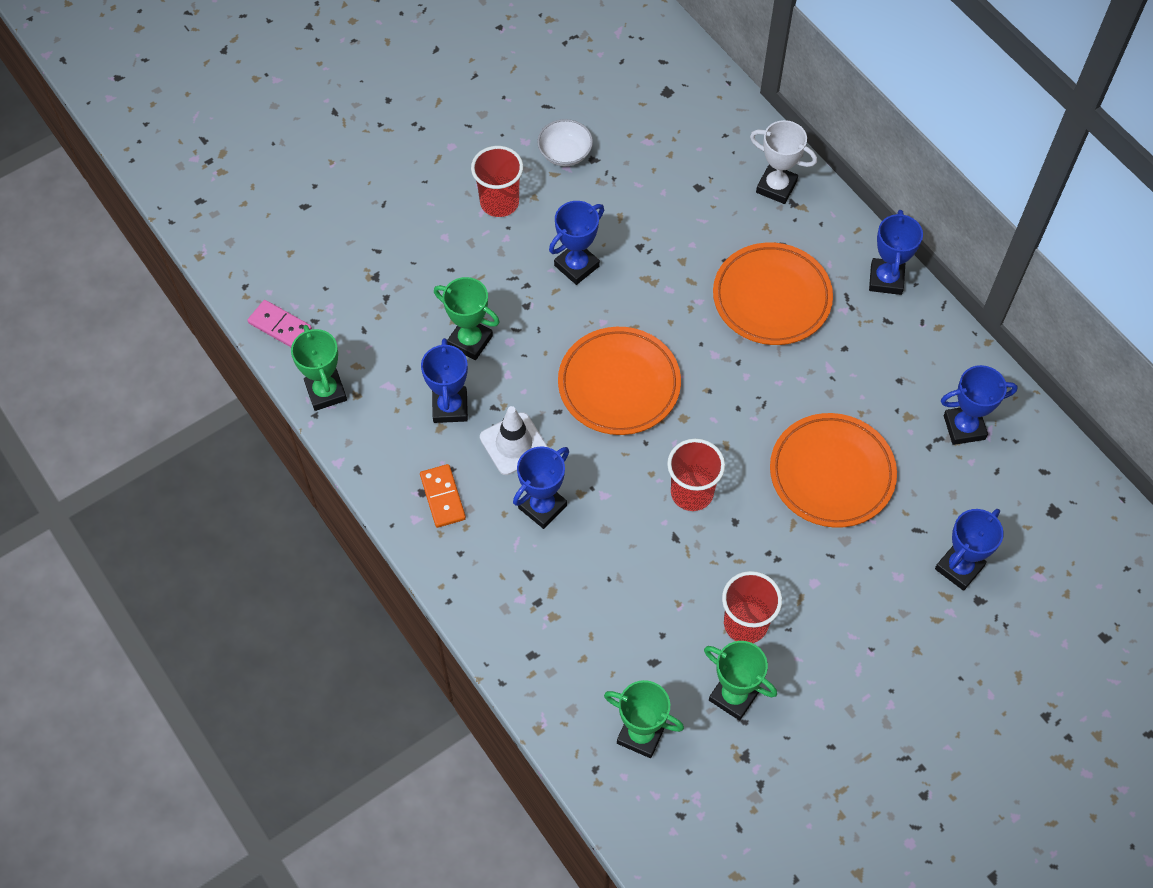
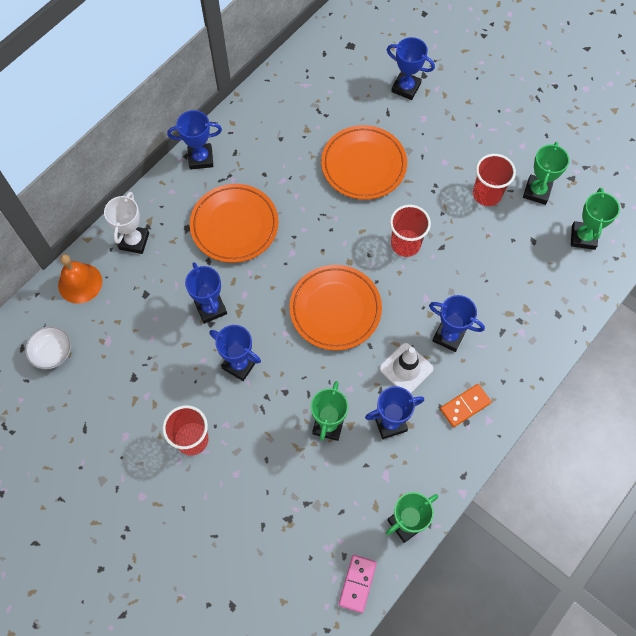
camera: 105 degrees left, 5 degrees up
white bowl [537,119,593,166] -> white bowl moved to [25,326,71,369]
blue trophy [941,365,1018,445] -> blue trophy moved to [185,262,227,324]
none -> orange bell [58,254,102,303]

